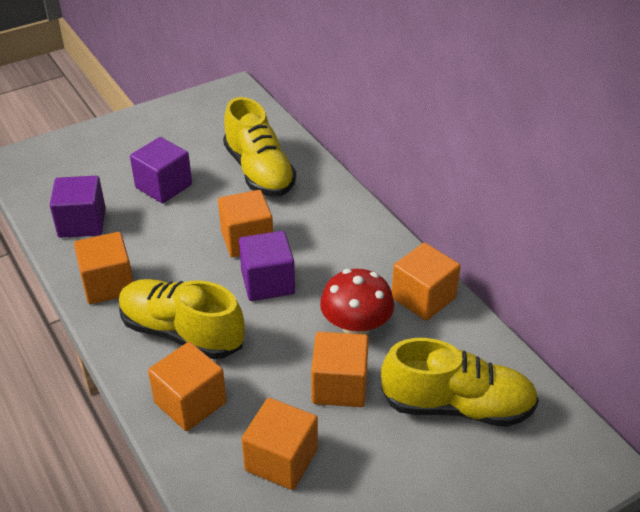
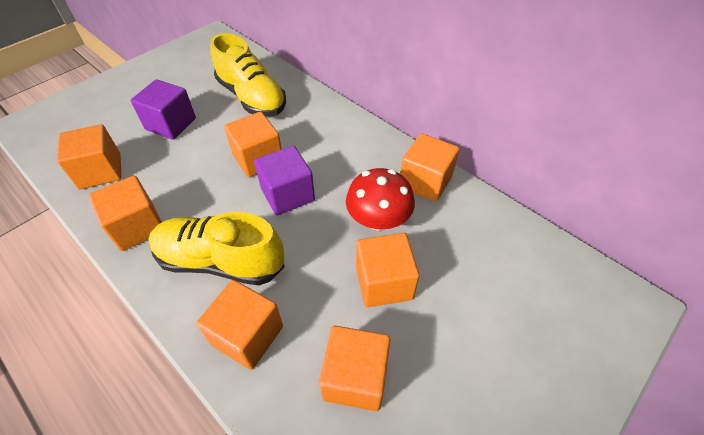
camera: 15 degrees left, 10 degrees up
purple cube [50,176,106,238] -> orange cube [57,124,122,189]
yellow shoe [381,338,539,427] -> none

